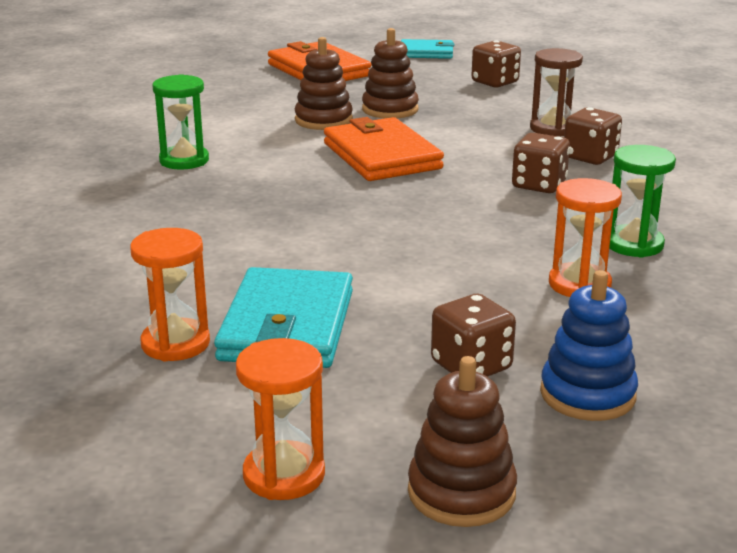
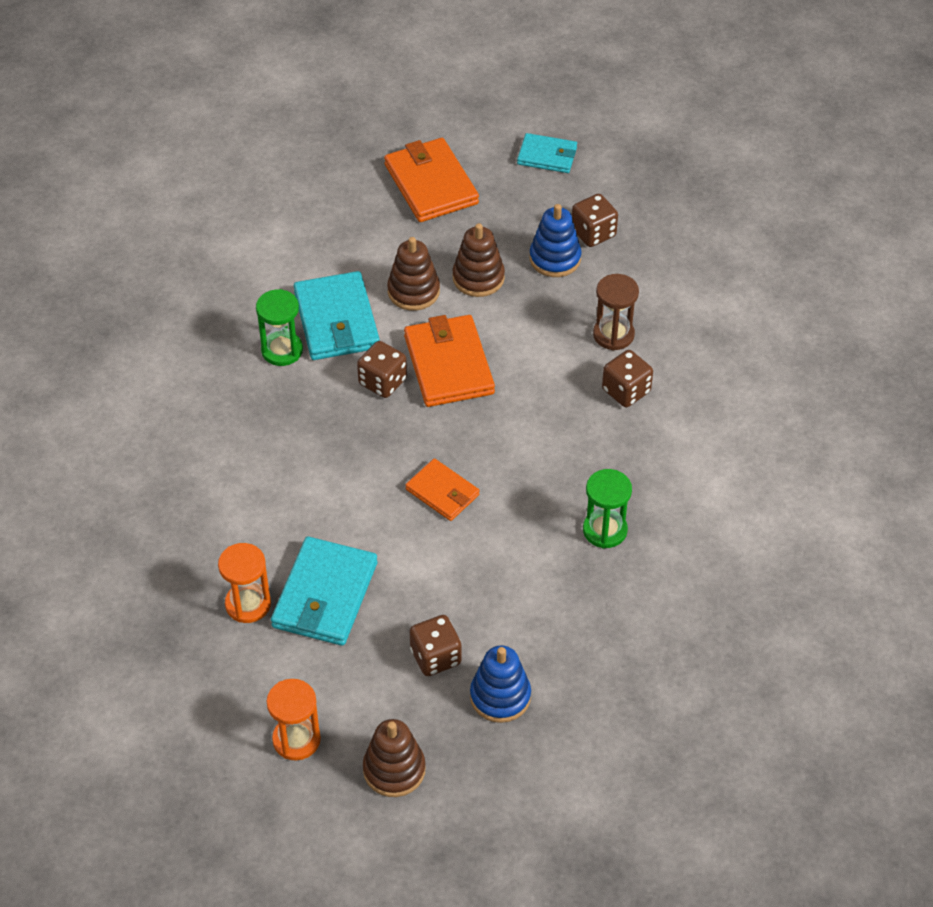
camera: 10 degrees right, 25 degrees up
brown dice [512,133,570,193] -> brown dice moved to [357,341,407,398]
orange hourglass [549,178,622,297] -> none
none -> turquoise wallet [294,271,380,360]
none -> orange wallet [405,458,479,521]
none -> blue stacking toy [530,204,582,277]

